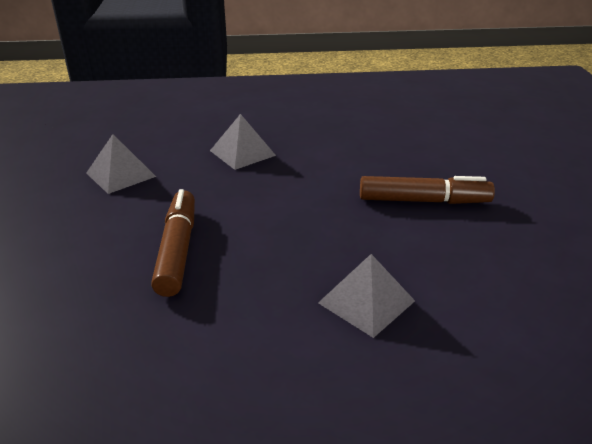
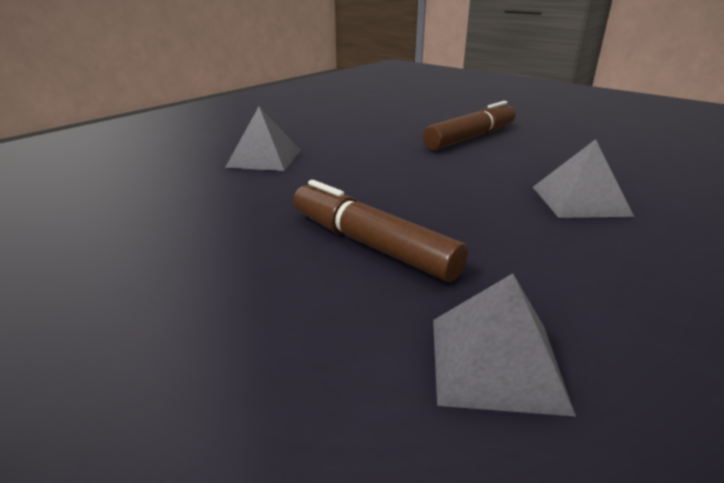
camera: 45 degrees left, 5 degrees down
grey pyramid [86,134,156,194] -> grey pyramid moved to [433,273,576,417]

